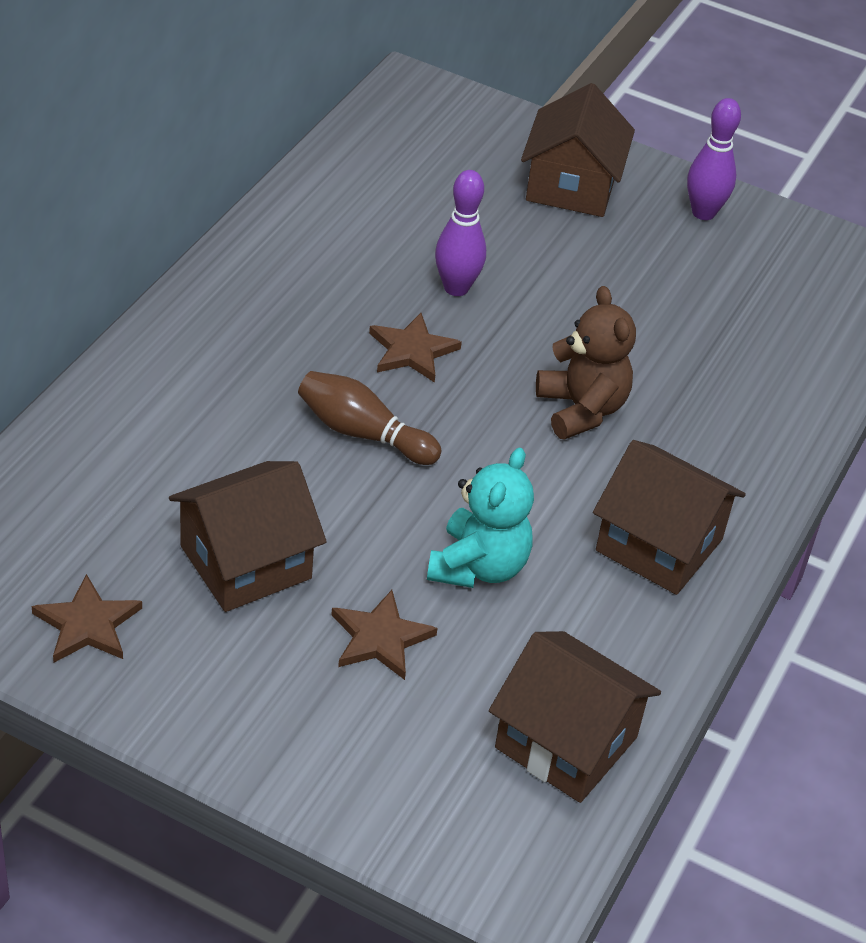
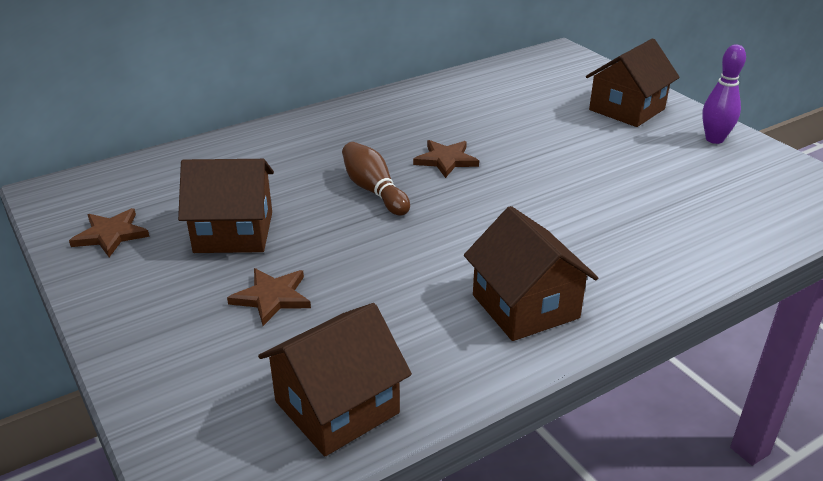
camera: 35 degrees right, 10 degrees down
turquoise teddy bear [427,447,534,588] -> none
purple bowling pin [435,170,486,296] -> none
brown house [489,631,661,803] -> brown house turned 75 degrees clockwise [258,303,412,456]
brown teddy bear [536,286,636,439] -> none

